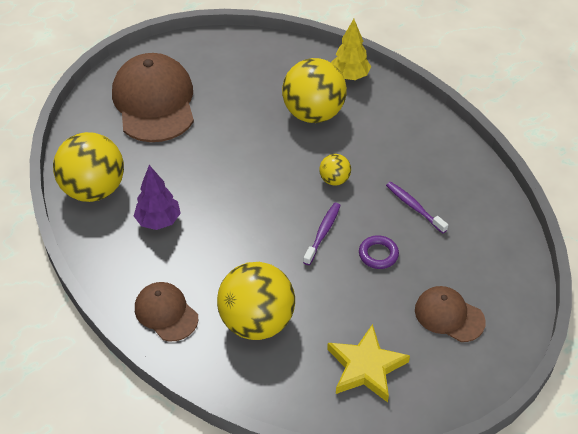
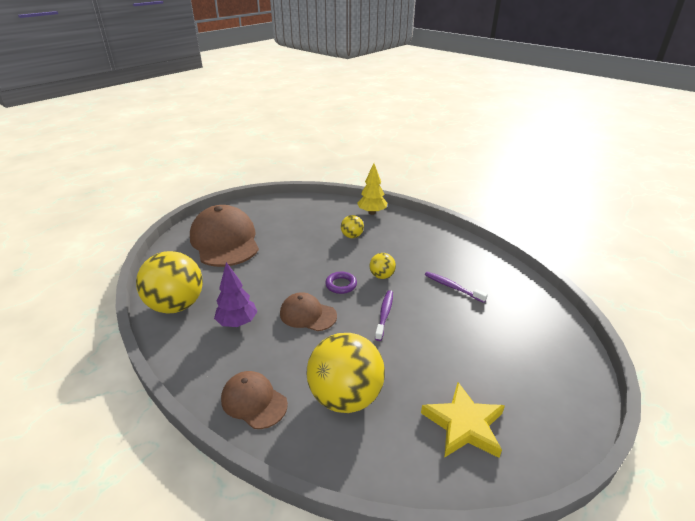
camera: 10 degrees left, 15 degrees down
yellow ball [282,58,347,123] -> yellow ball [341,215,364,238], size x0.47
purple ring [359,235,399,269] -> purple ring moved to [325,272,357,294]
brown cap [415,286,486,342] -> brown cap moved to [280,292,337,331]

